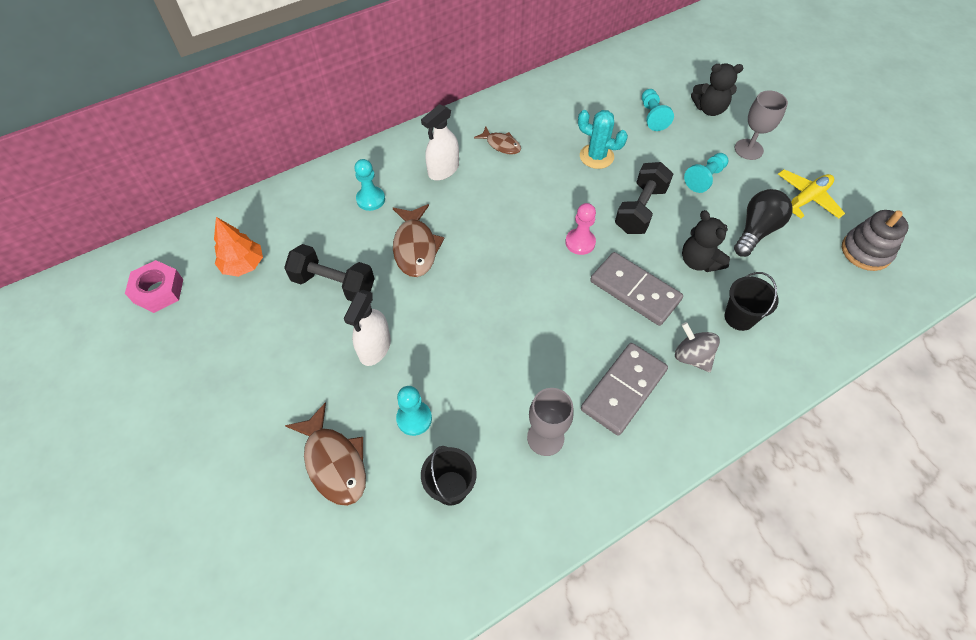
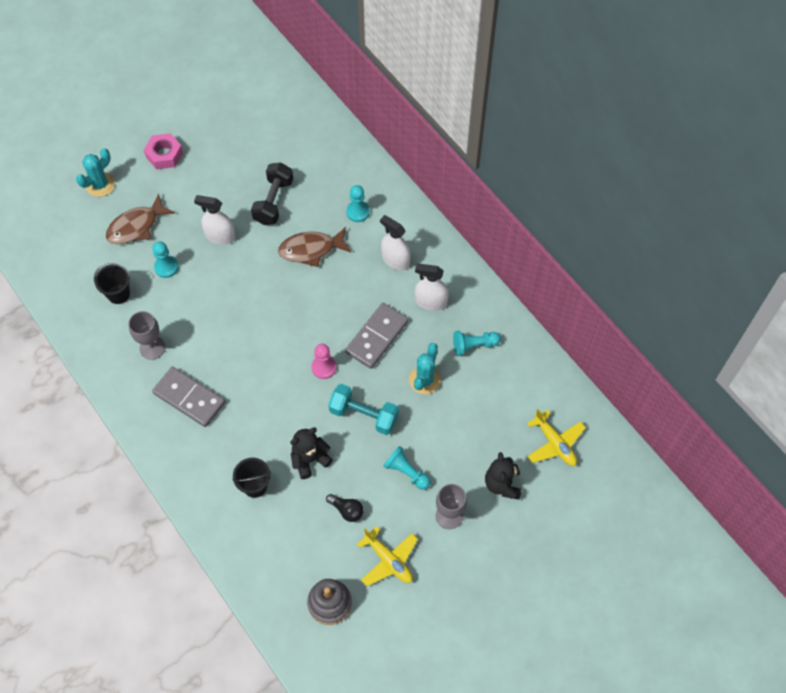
camera: 85 degrees right, 5 degrees up
pink nut [125,260,183,313] -> pink nut moved to [144,133,183,170]
orange tree [214,217,263,277] -> none
brown fish [474,127,521,155] -> white spray bottle [415,264,449,311]
grey domino [590,252,683,326] -> grey domino moved to [345,303,408,369]
black dumbbell [615,162,673,234] -> turquoise dumbbell [329,384,399,435]
turquoise pawn [642,89,674,131] -> turquoise pawn moved to [453,331,501,356]
grey spinning top [675,322,720,372] -> none
black light bulb [734,189,793,257] -> black light bulb [326,494,364,522], size x0.62
none -> turquoise cactus [76,148,115,197]
none -> yellow plane [527,409,586,466]

